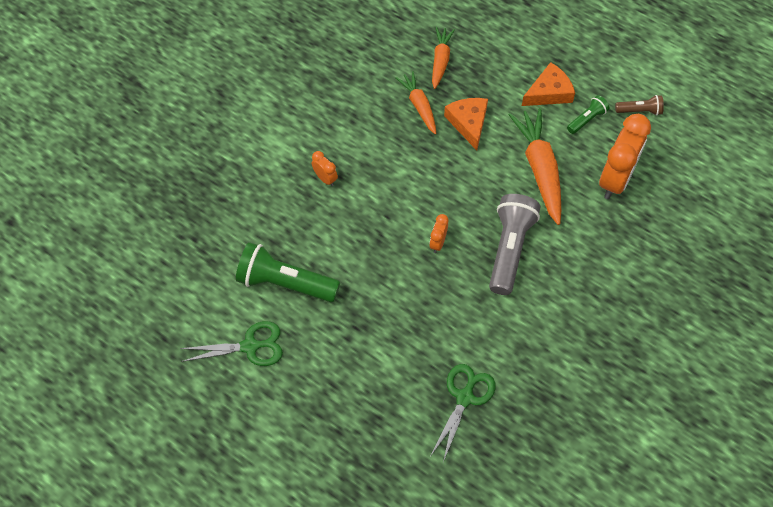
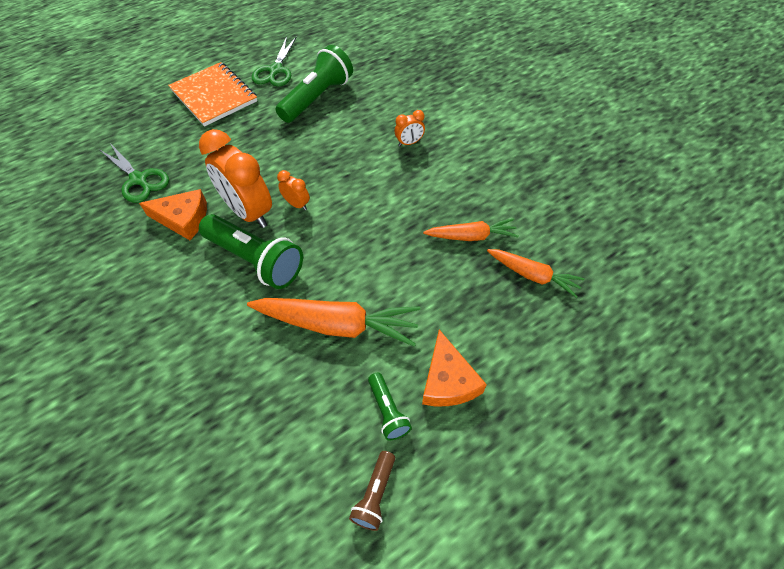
camera: 110 degrees right, 5 degrees down
orange cheese [444,98,488,151] -> orange cheese moved to [139,189,207,240]
grey flashlight [489,194,540,295] -> green flashlight [199,214,303,289]
orange clock [599,114,651,199] -> orange clock moved to [199,129,272,228]
none -> orange notebook [168,62,257,127]

